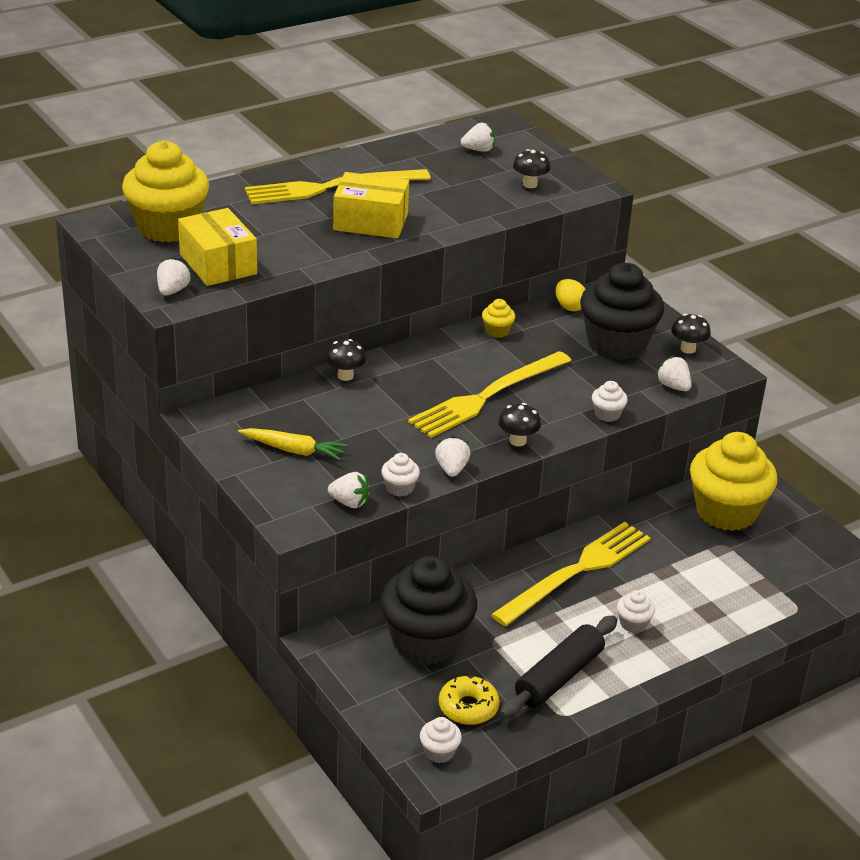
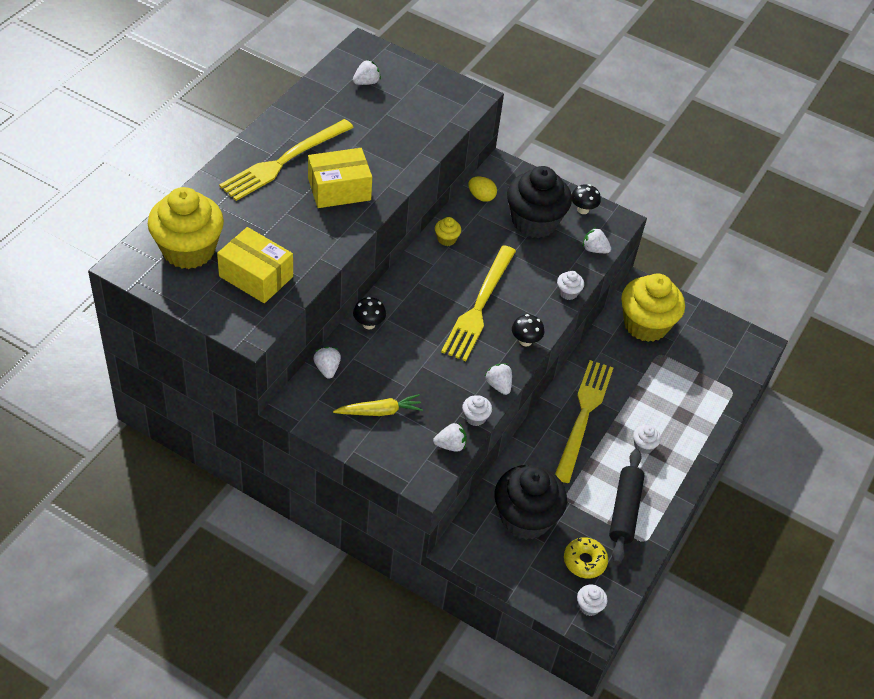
camera: 30 degrees left, 15 degrees up
white strawberry [157,257,191,296] -> white strawberry moved to [313,347,341,379]
black mushroom [513,149,551,188] -> none

